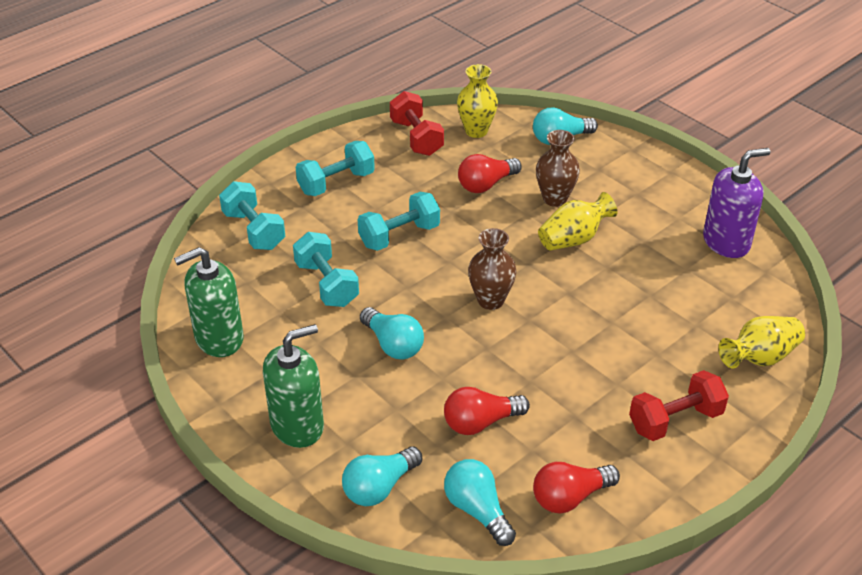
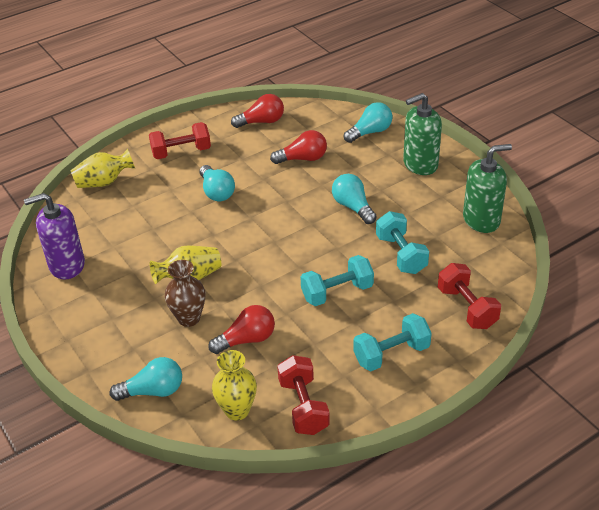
camera: 170 degrees left, 0 degrees up
turquoise dumbbell [219,181,285,250] -> red dumbbell [438,263,501,329]
turquoise light bulb [444,459,516,546] -> turquoise light bulb moved to [200,165,235,201]
brown vase [468,228,516,310] -> none

